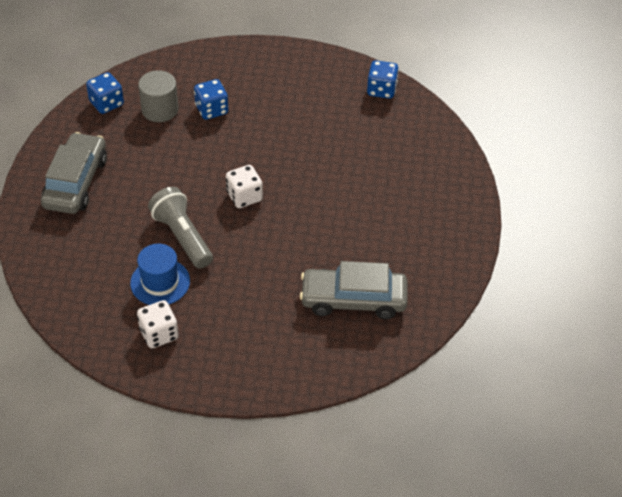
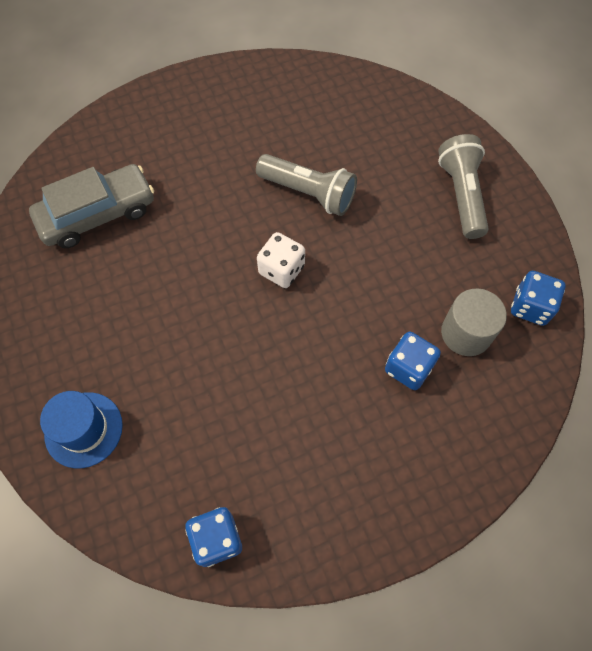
camera: 150 degrees right, 15 degrees up
grey car [41,132,107,214] -> grey flashlight [438,134,489,239]
blue hat [130,244,190,305] -> blue hat moved to [40,391,123,468]
white dice [137,300,179,348] -> none

